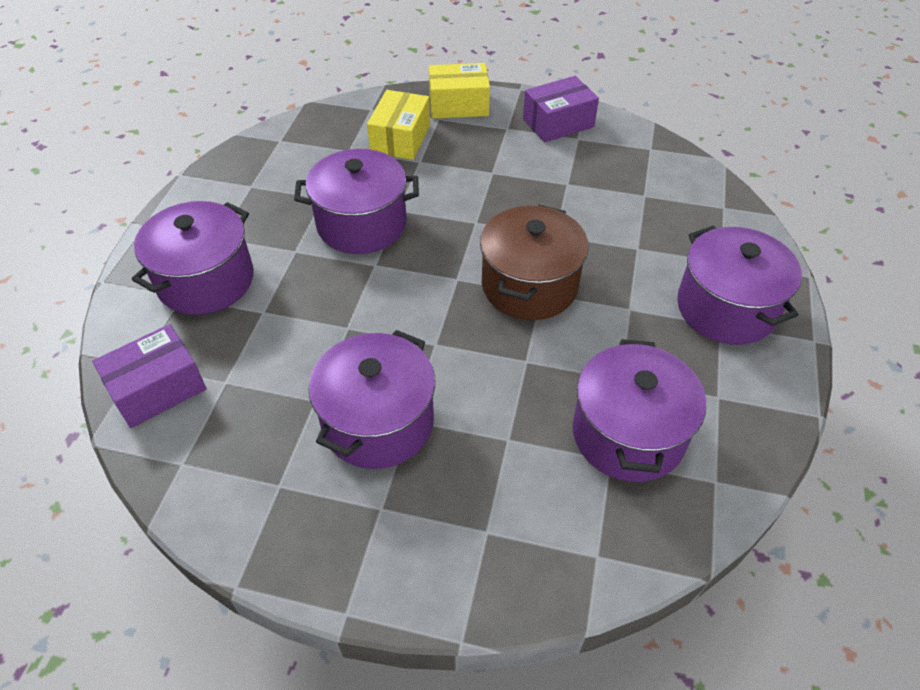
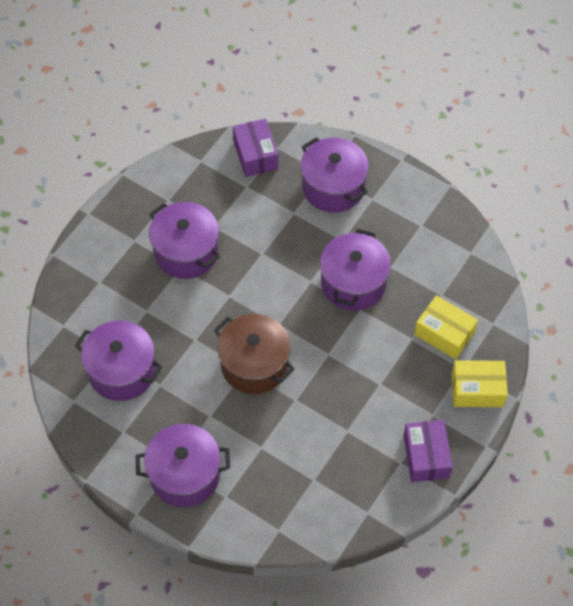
camera: 110 degrees right, 10 degrees up
yellow box [429,63,490,119] -> yellow box turned 75 degrees clockwise [452,360,508,407]

